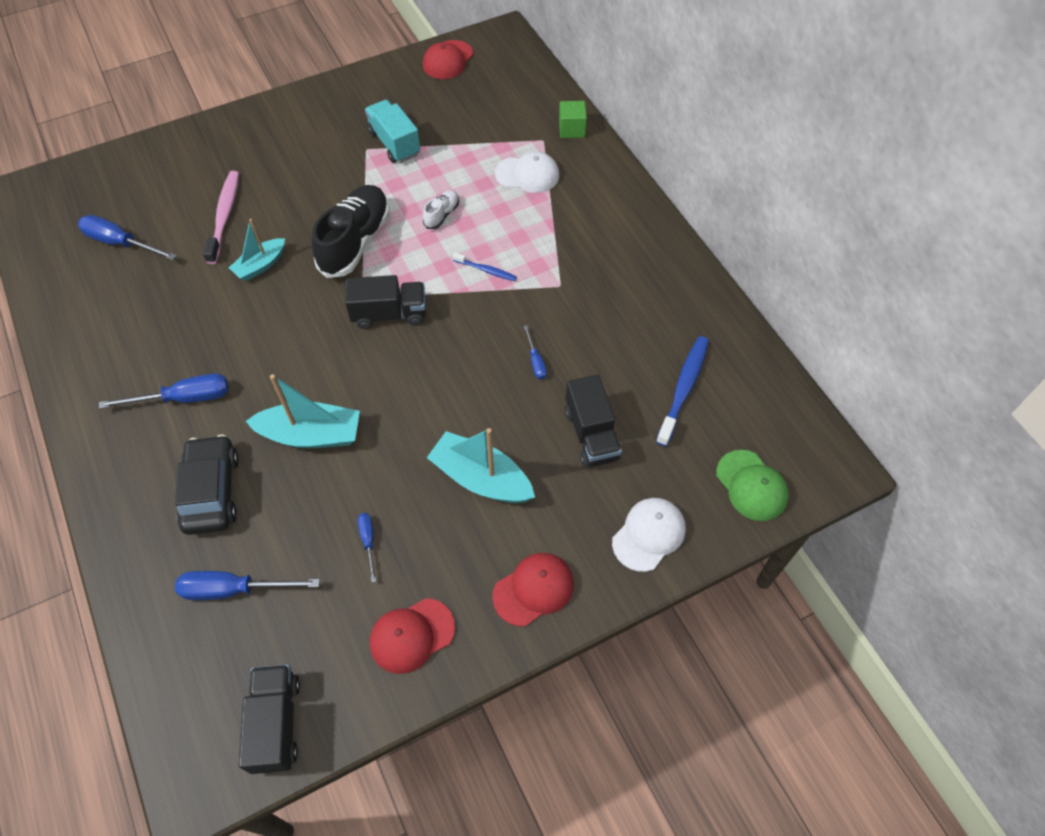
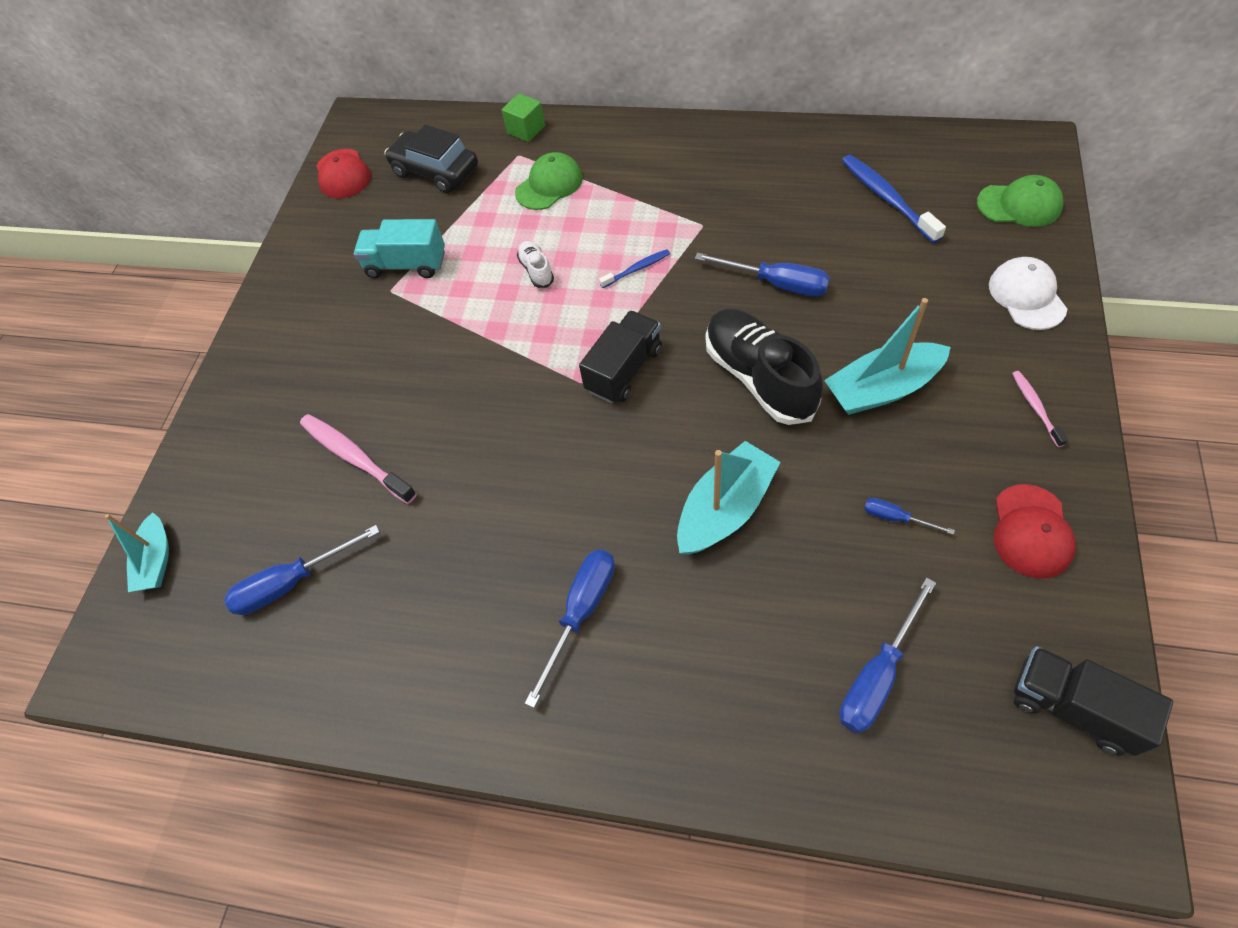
camera: 45 degrees left, 0 degrees up
black car [175,434,239,535] -> black car moved to [385,124,478,193]
turquoise boat [229,219,285,281] -> turquoise boat moved to [105,512,169,592]
black shoe [312,185,390,278] -> black shoe moved to [706,309,823,425]
red cap [492,553,574,626] -> pink toothbrush [1012,371,1068,447]
white cap [495,151,559,193] -> green cap [515,152,583,210]
blue screwdriver [524,325,547,380] -> blue screwdriver [695,253,830,297], size x1.86
black truck [565,375,622,468] -> none

